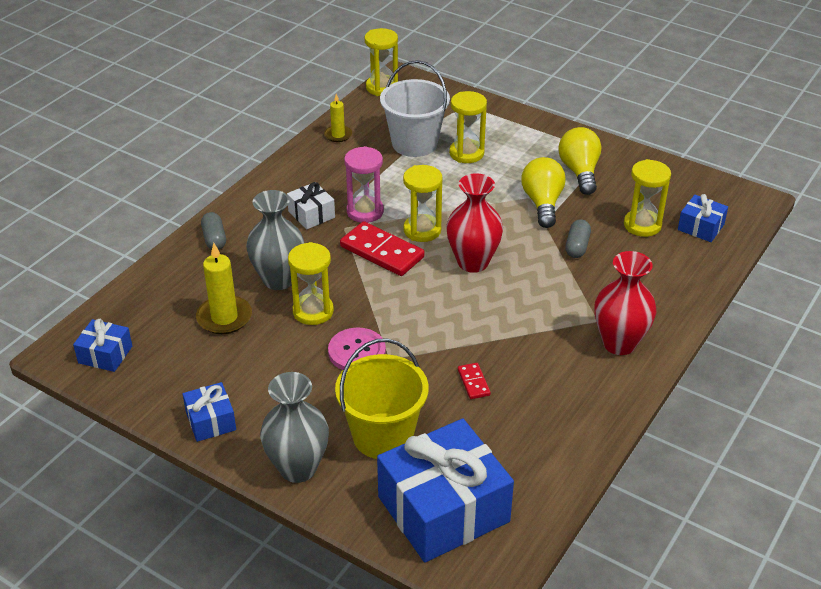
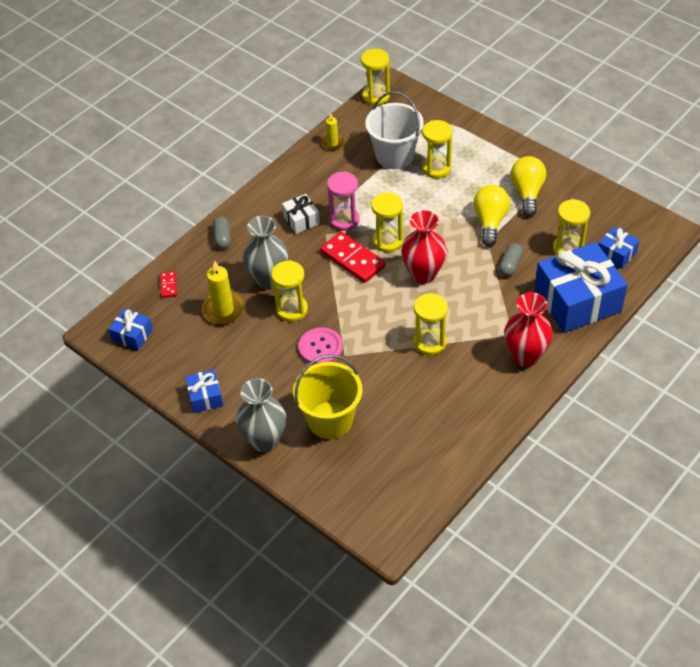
camera: 10 degrees right, 10 degrees up
blue gift [377,418,514,562] -> blue gift moved to [535,242,628,333]
red domino [458,363,491,399] -> red domino moved to [160,271,177,298]
none -> yellow hourglass [414,293,448,355]

